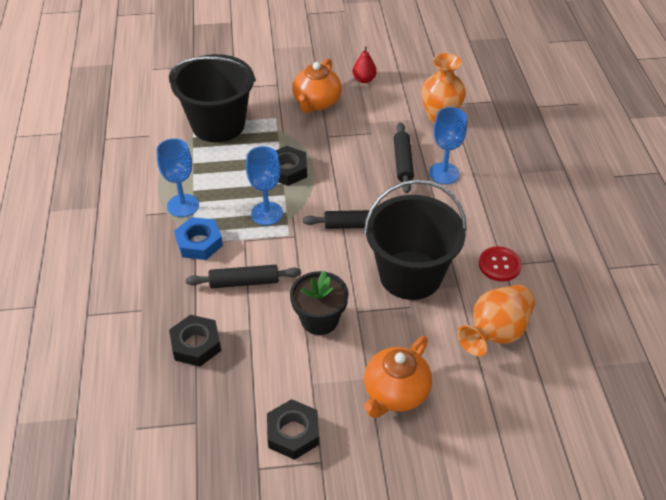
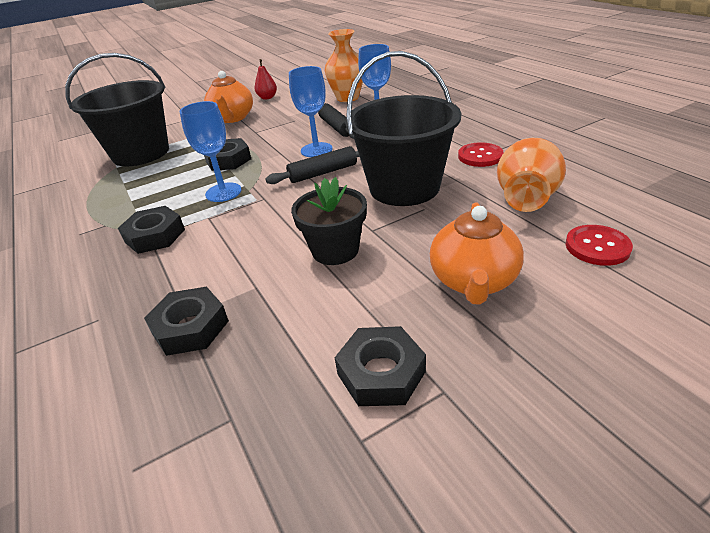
camera: 20 degrees left, 10 degrees down
blue goblet [156,138,199,217] -> blue goblet moved to [289,66,333,157]
blue nut [174,217,223,260] -> black nut [118,206,185,254]
black rolling pin [186,265,301,288] -> none
none -> red button [566,225,633,266]

